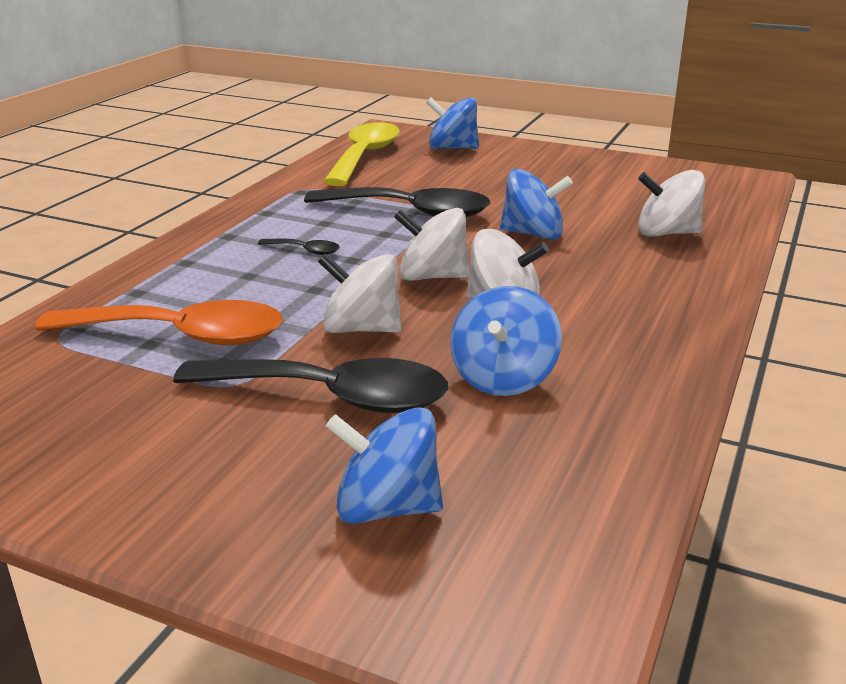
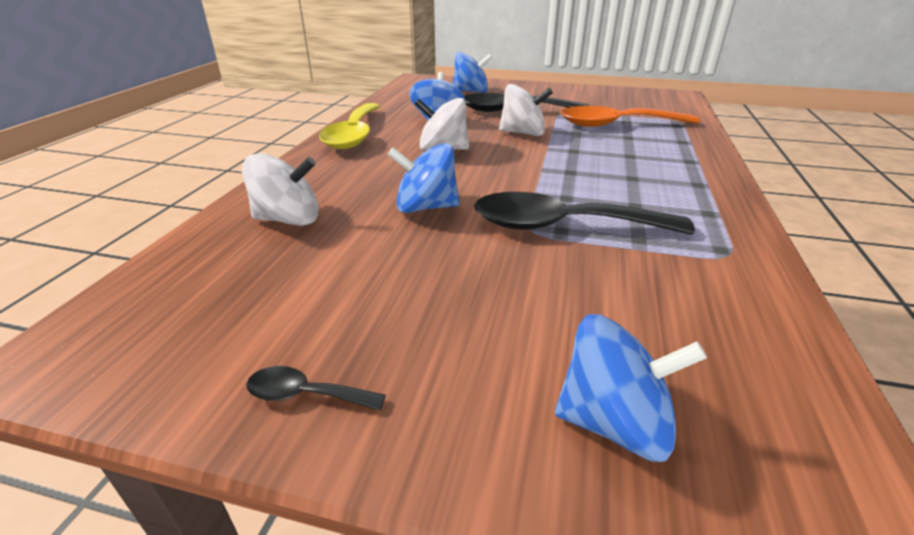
camera: 170 degrees right, 5 degrees up
black spoon [258,239,340,255] -> black spoon moved to [246,366,386,411]
yellow spoon [323,122,400,186] -> yellow spoon moved to [319,103,380,149]
white spinning top [394,208,470,281] -> none

